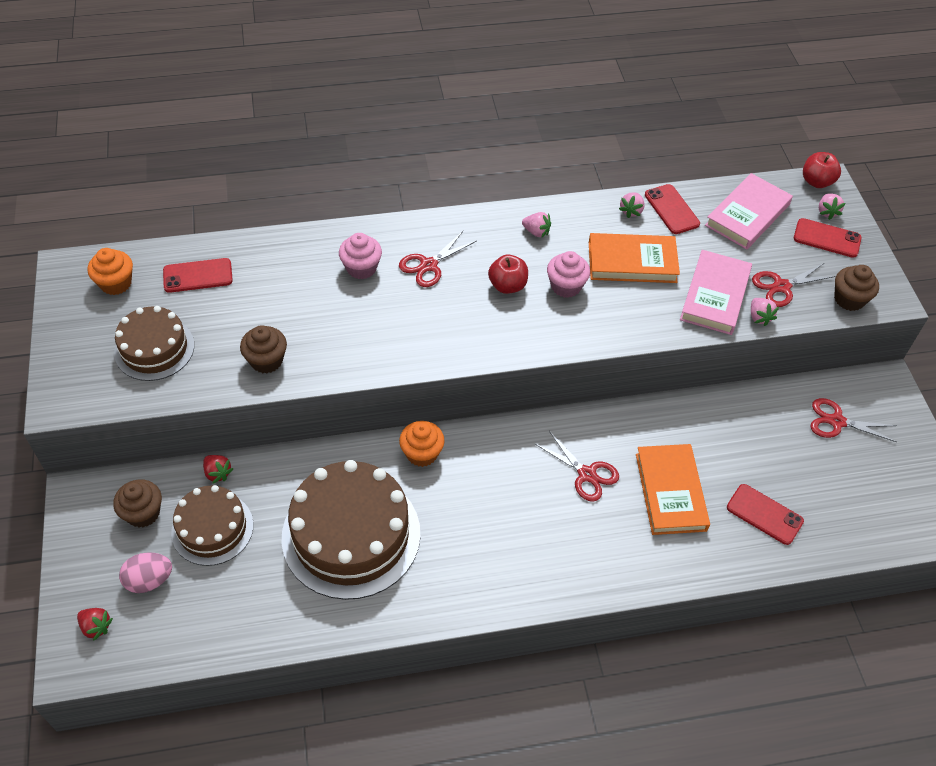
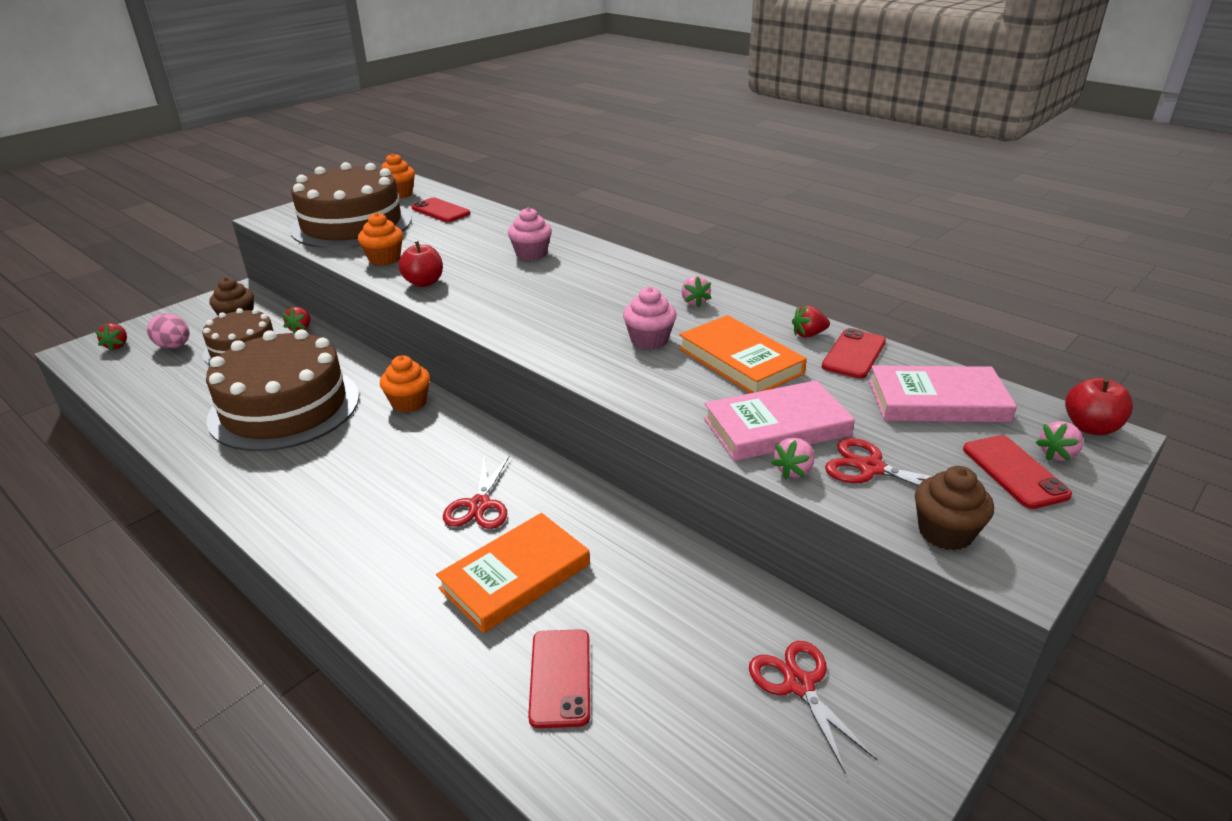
camera: 55 degrees right, 20 degrees down
brown cake [114,306,194,381] -> brown cake [290,162,412,248], size x1.71
brown cupcake [240,325,287,373] -> orange cupcake [358,212,403,266]
red scissors [399,231,477,287] -> none
red apple [488,254,528,294] -> red apple moved to [399,241,443,287]
pink strawberry [619,192,645,218] -> red strawberry [792,306,830,338]

